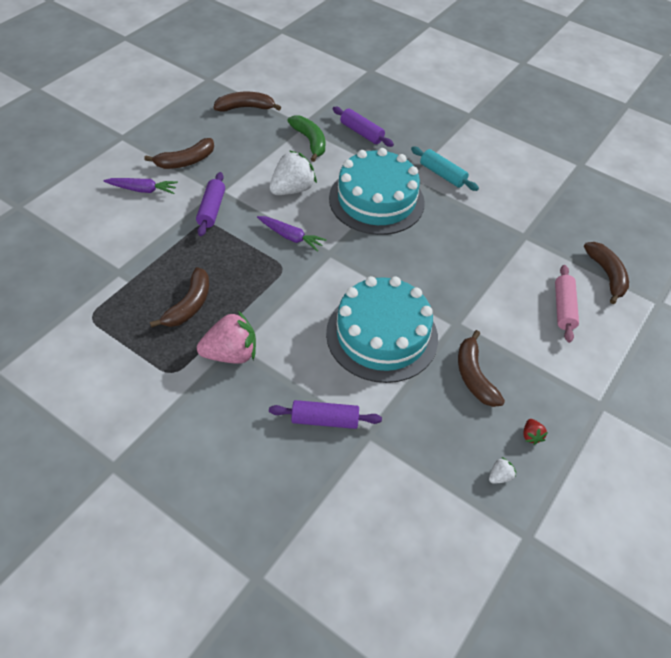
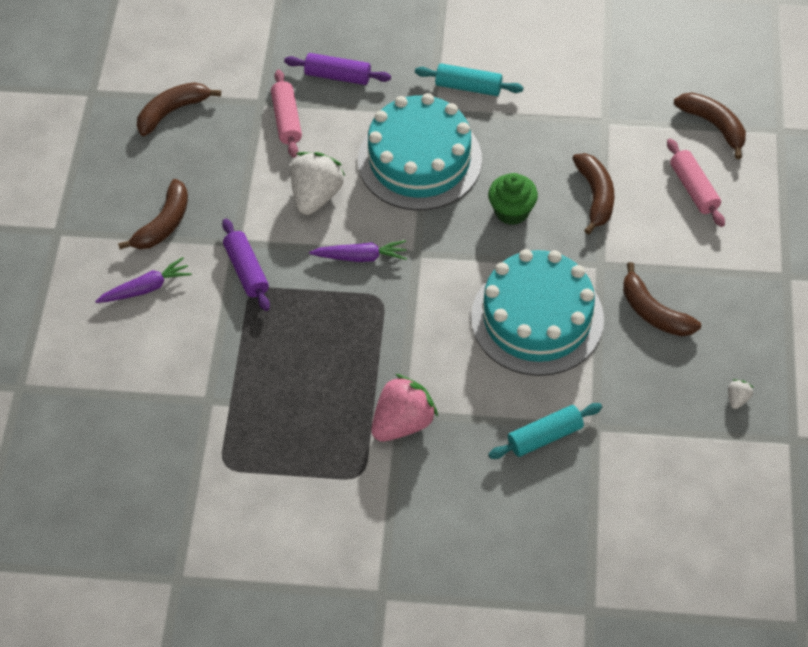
camera: 25 degrees left, 5 degrees up
brown banana [150,267,209,328] -> brown banana moved to [572,153,614,235]
purple rolling pin [269,400,382,429] -> turquoise rolling pin [488,403,602,459]
green banana [288,115,326,162] -> pink rolling pin [271,69,302,158]
red strawberry [523,419,548,445] -> none
none -> green cupcake [488,173,538,225]

